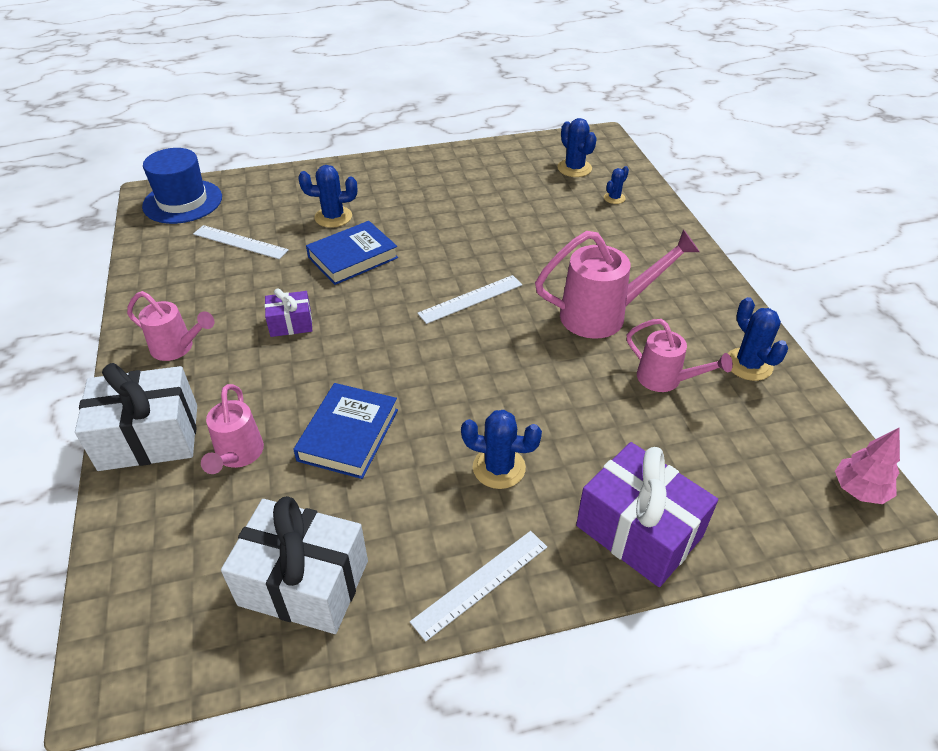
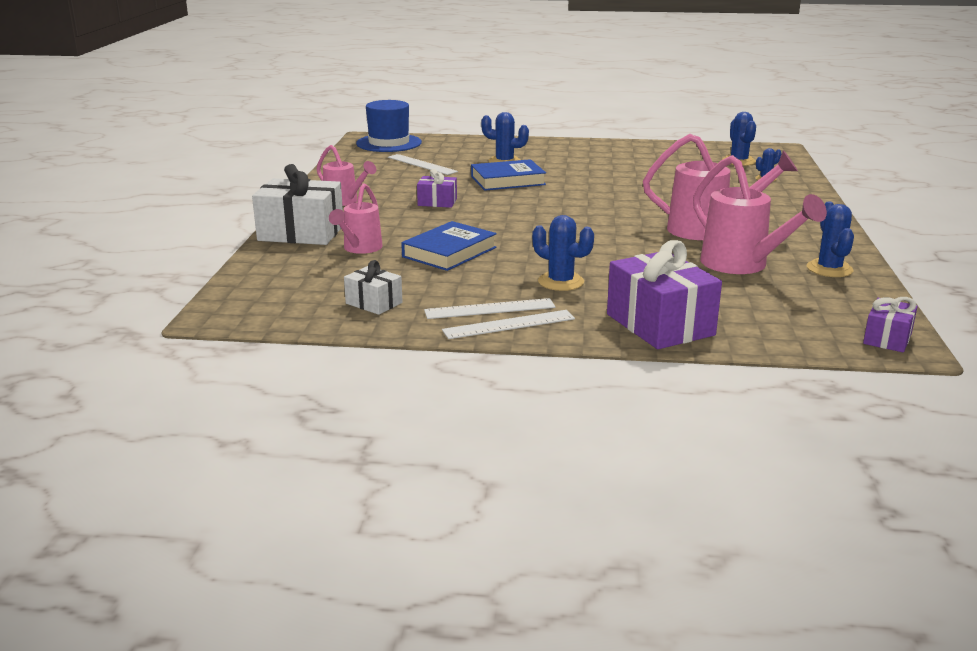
camera: 20 degrees right, 20 degrees down
white gift [221,496,368,634] -> white gift [344,260,403,315], size x0.53
white ruler [417,275,522,324] -> white ruler moved to [424,298,555,319]
pink watering can [627,319,733,392] -> pink watering can [693,155,827,274], size x1.61
pink tree [835,428,900,504] -> purple gift [863,297,918,352]

